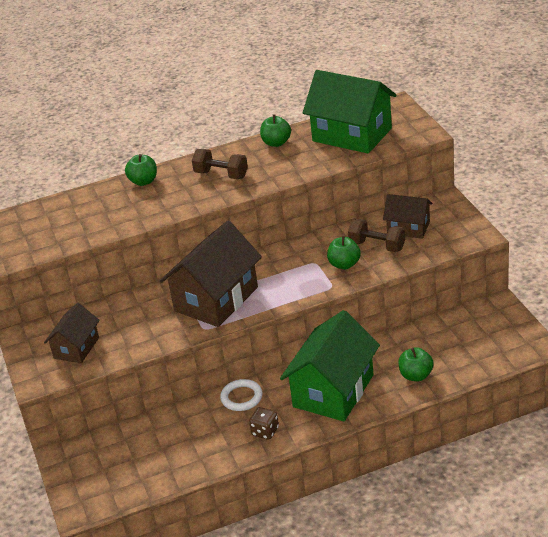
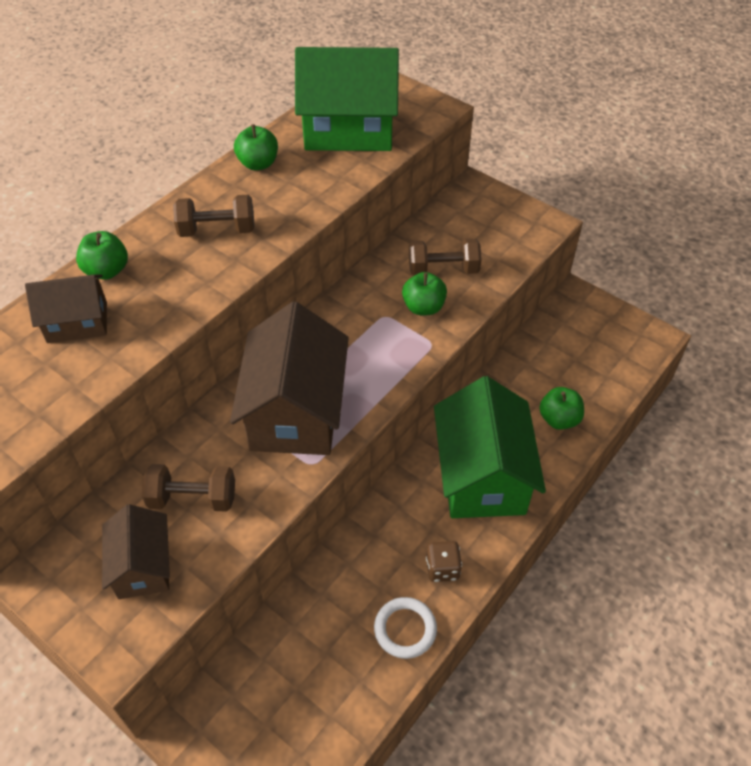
camera: 35 degrees left, 15 degrees up
white ring [220,379,263,411] -> white ring moved to [374,597,437,659]
brown house [383,194,432,239] -> brown house moved to [25,274,107,343]
none -> brown dumbbell [142,464,235,512]

